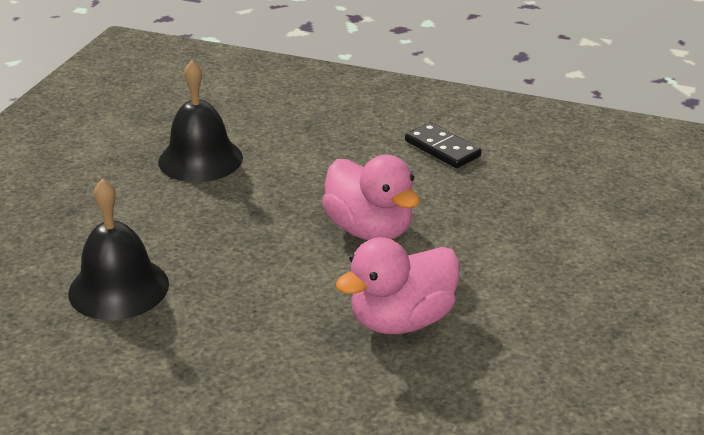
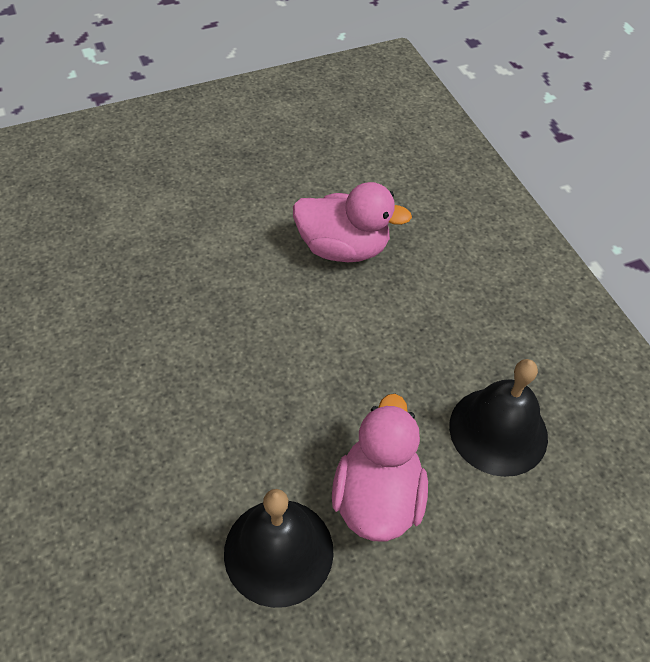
camera: 135 degrees left, 20 degrees up
pink duck [322,155,420,240] -> pink duck moved to [332,394,428,541]
black domino [405,123,481,168] -> none

